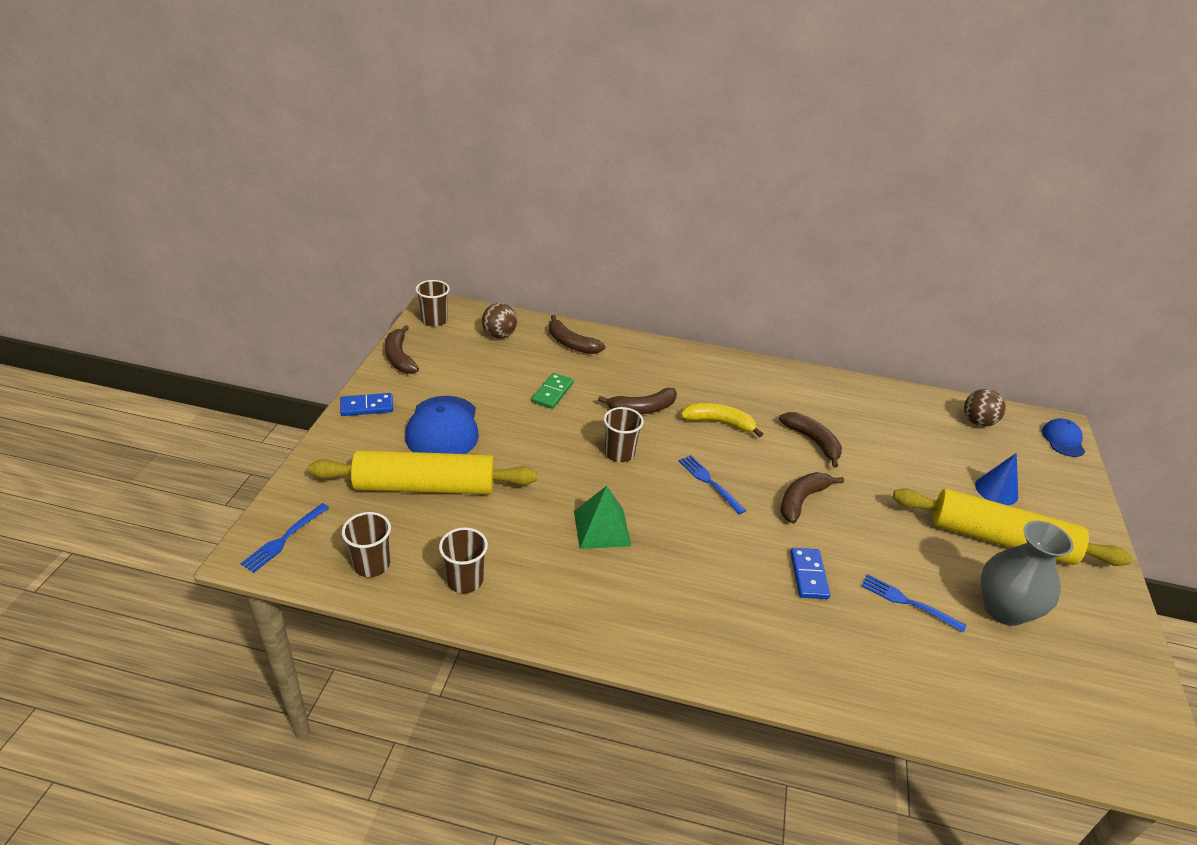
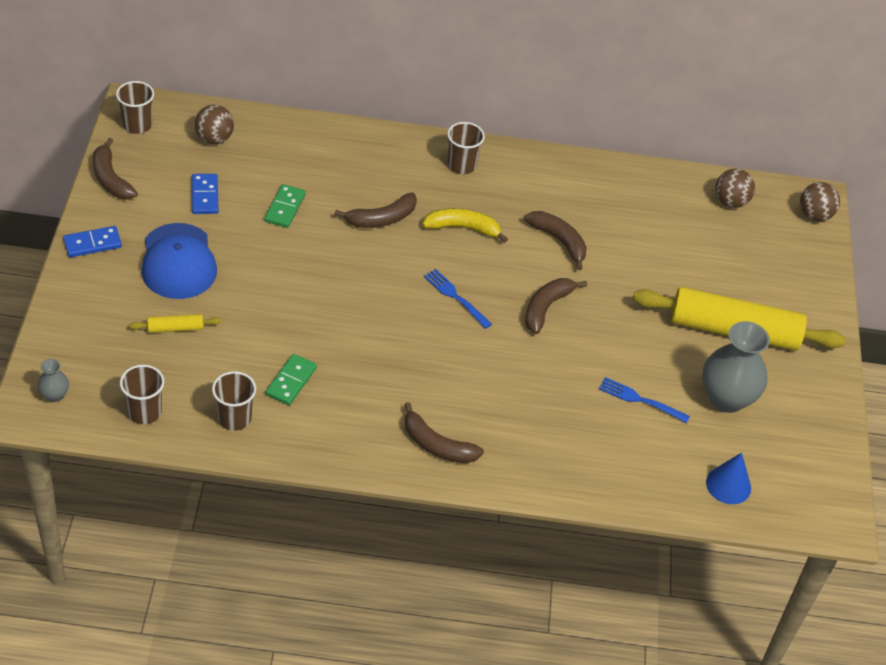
camera: 10 degrees left, 10 degrees up
blue fork [240,503,329,573] -> grey vase [37,359,69,402]
yellow rolling pin [308,450,537,494] -> yellow rolling pin [129,314,221,333], size x0.41
brown banana [549,315,605,354] -> brown banana moved to [404,402,484,463]
green pyramid [574,486,631,549] -> none
brown cup [604,407,644,462] -> brown cup moved to [447,122,485,174]
blue domino [790,548,830,599] -> blue domino moved to [192,174,219,214]
blue cone [975,453,1018,505] -> blue cone moved to [706,452,751,504]
blue cap [1042,418,1085,457] -> brown ball [800,182,840,221]
none -> green domino [265,354,317,405]

